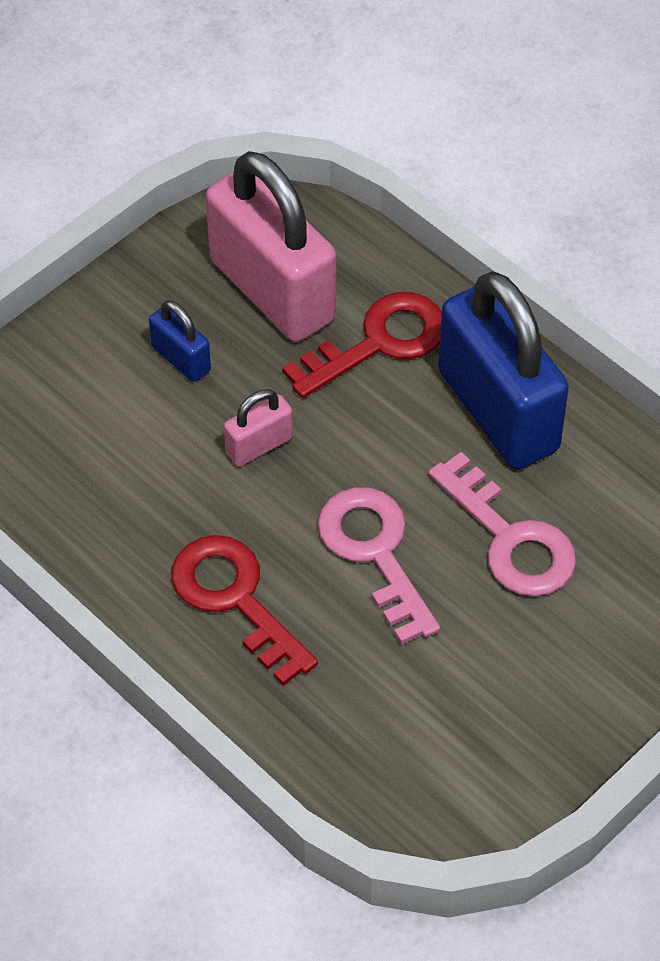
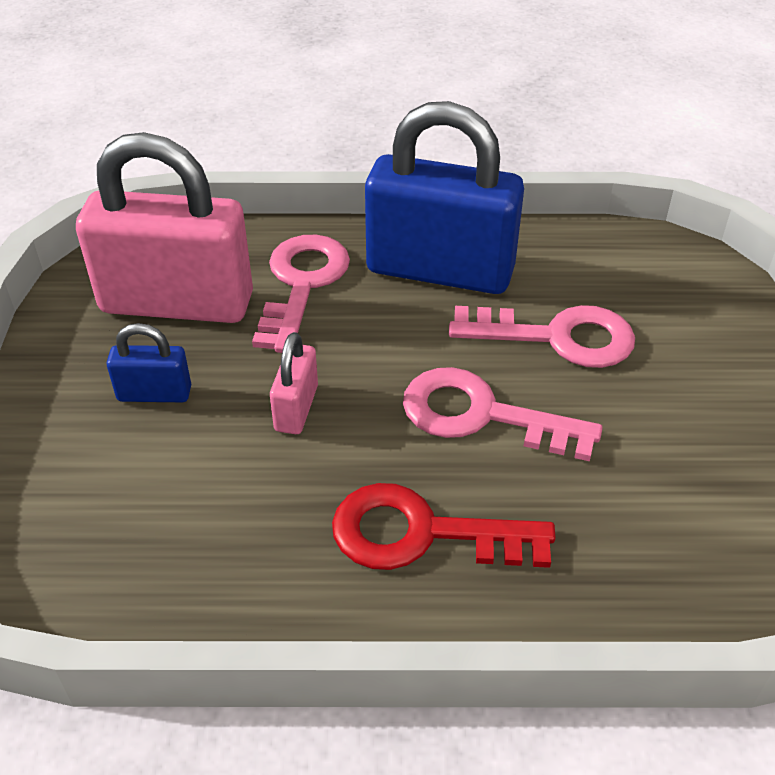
camera: 45 degrees left, 10 degrees down
red key [282,292,442,398] -> pink key [252,235,350,353]

